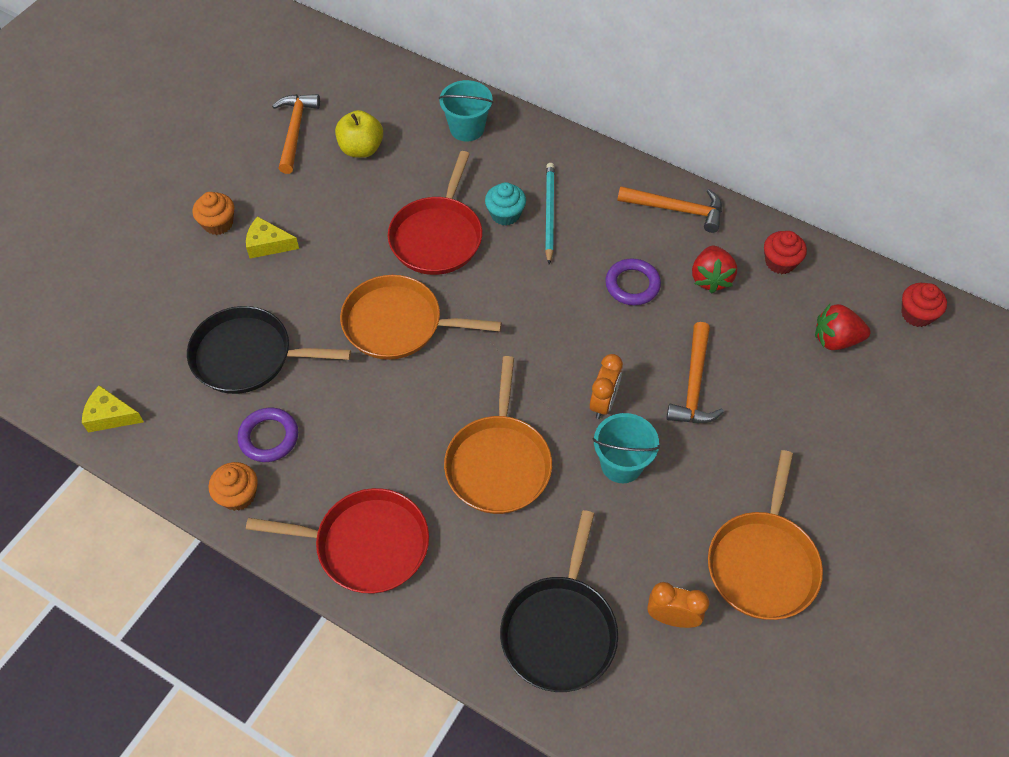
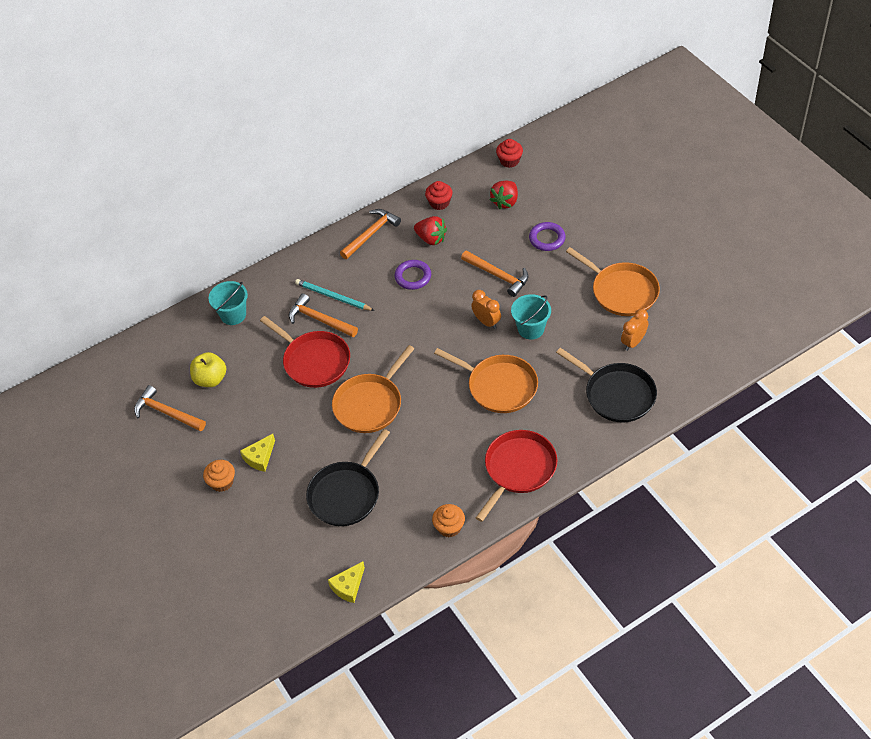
camera: 60 degrees left, 5 degrees down
purple ring [237,408,298,462] -> purple ring moved to [529,222,566,251]
turquoise cupcake [485,182,526,226] -> orange hammer [289,293,358,337]

